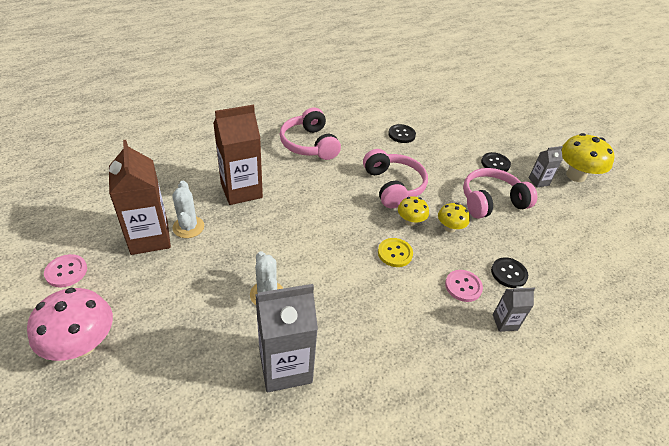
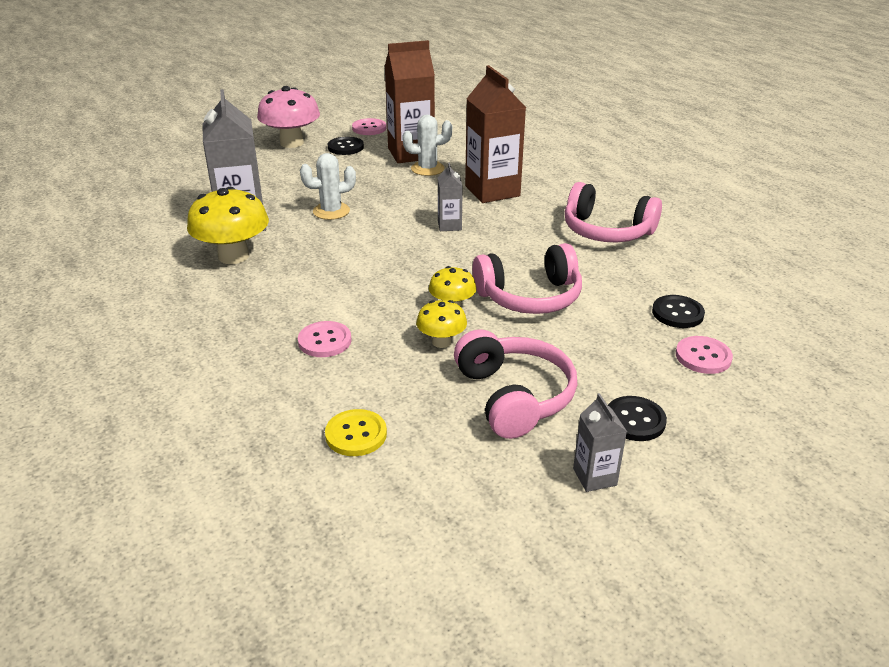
camera: 95 degrees right, 10 degrees down
pink headphones [280,108,341,160] -> pink headphones turned 135 degrees counterclockwise [565,182,662,242]
yellow button [378,238,413,267] -> yellow button moved to [325,409,387,456]
black button [491,257,528,288] -> black button moved to [328,137,364,155]
grey carton [493,286,535,332] -> grey carton moved to [438,163,463,231]
yellow mushroom [562,133,615,182] -> yellow mushroom moved to [187,187,269,264]
none -> pink button [676,336,733,374]

